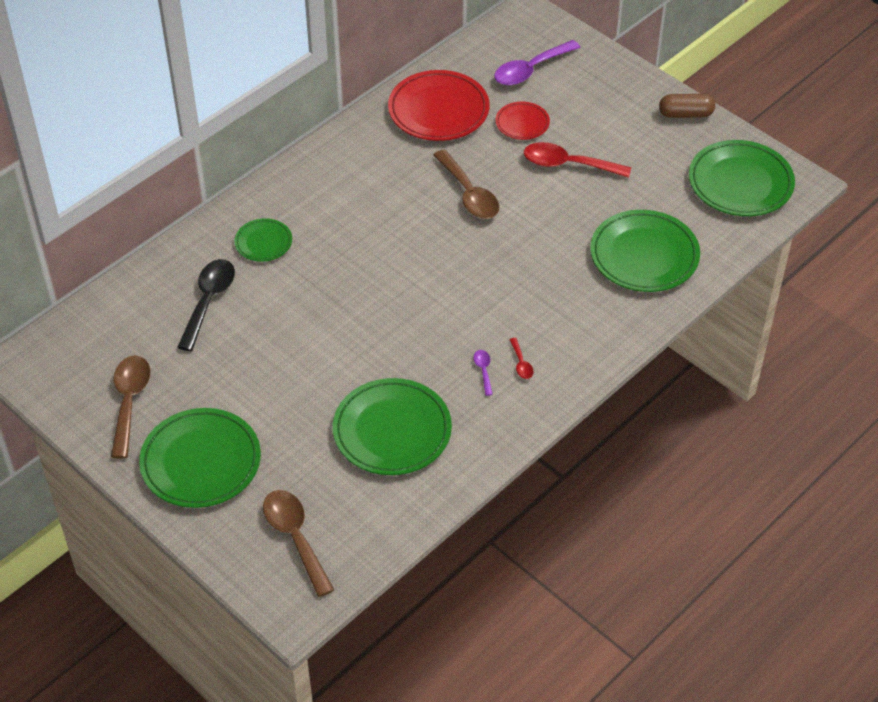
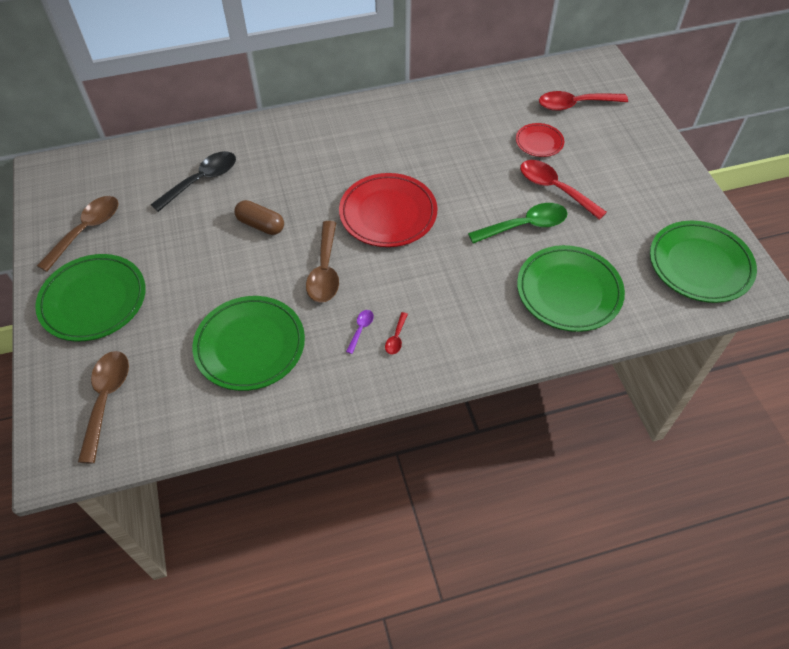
camera: 30 degrees right, 5 degrees up
green plate [234,218,292,262] -> none
red plate [388,70,490,141] -> red plate moved to [339,173,437,247]
brown spoon [433,149,499,219] -> brown spoon moved to [306,221,339,303]
purple spoon [494,40,581,85] -> red spoon [539,91,628,111]
brown capsule [659,94,715,118] -> brown capsule moved to [234,200,284,235]
none -> green spoon [468,203,568,244]

